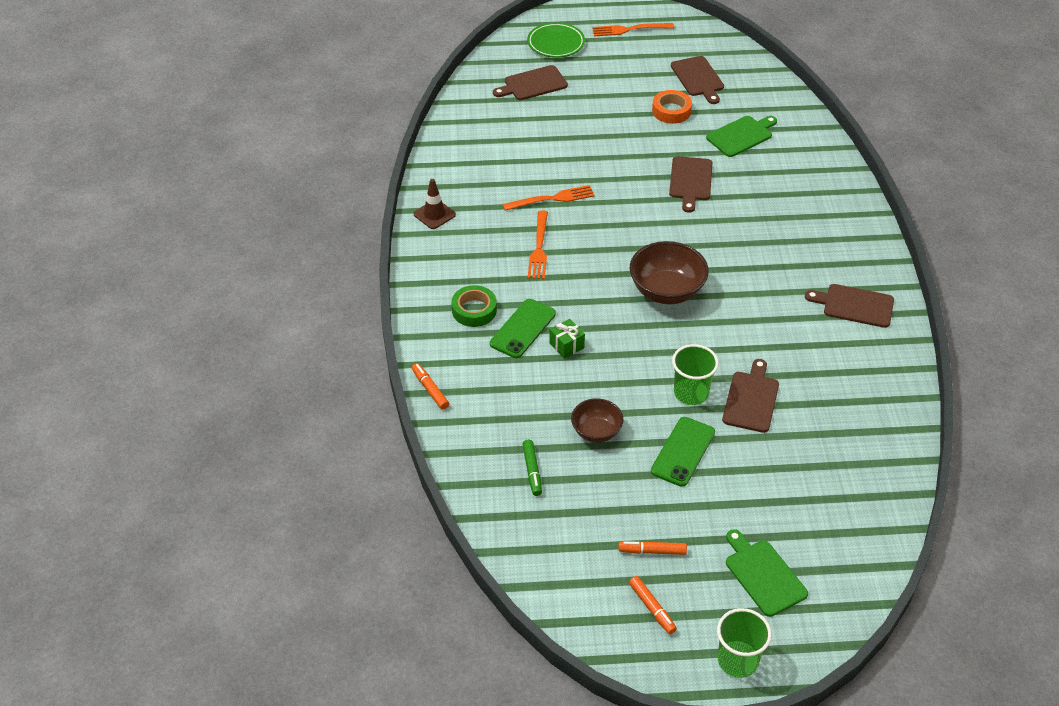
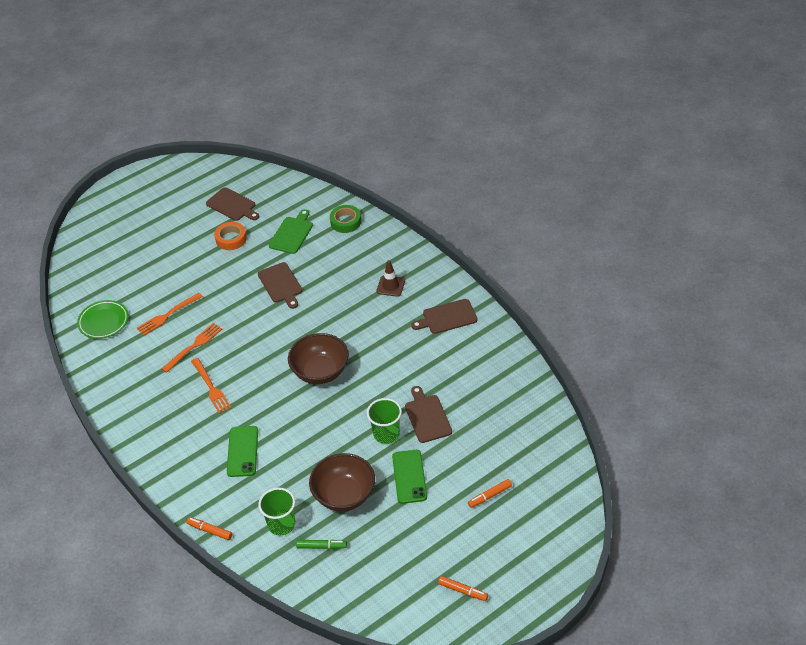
camera: 30 degrees left, 0 degrees up
brown traffic cone [413,179,456,229] -> brown traffic cone moved to [376,260,405,297]
green tape [452,285,497,327] -> green tape moved to [330,205,361,233]
brown cutting board [493,65,568,100] -> none
green marker [522,440,542,496] -> green marker turned 45 degrees counterclockwise [296,540,347,549]
green plate [527,22,585,58] -> green plate moved to [77,300,129,339]
green gift [549,319,585,359] -> none
brown bowl [571,398,623,443] -> brown bowl [309,453,375,511], size x1.64
orange fork [592,23,674,36] -> orange fork moved to [137,293,203,336]
orange marker [618,541,687,555] -> orange marker moved to [468,479,512,508]
green cup [717,608,772,678] -> green cup moved to [258,488,296,535]
green cutting board [726,529,808,617] -> none

